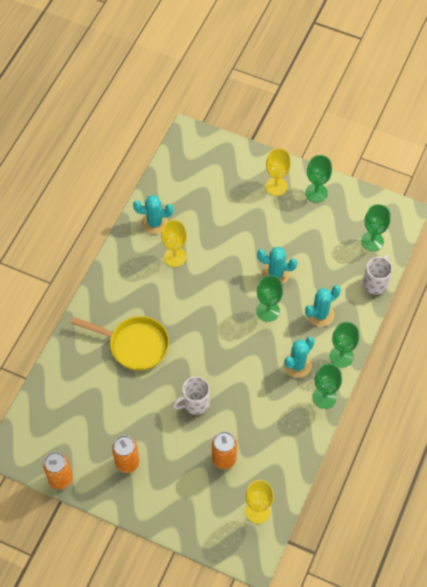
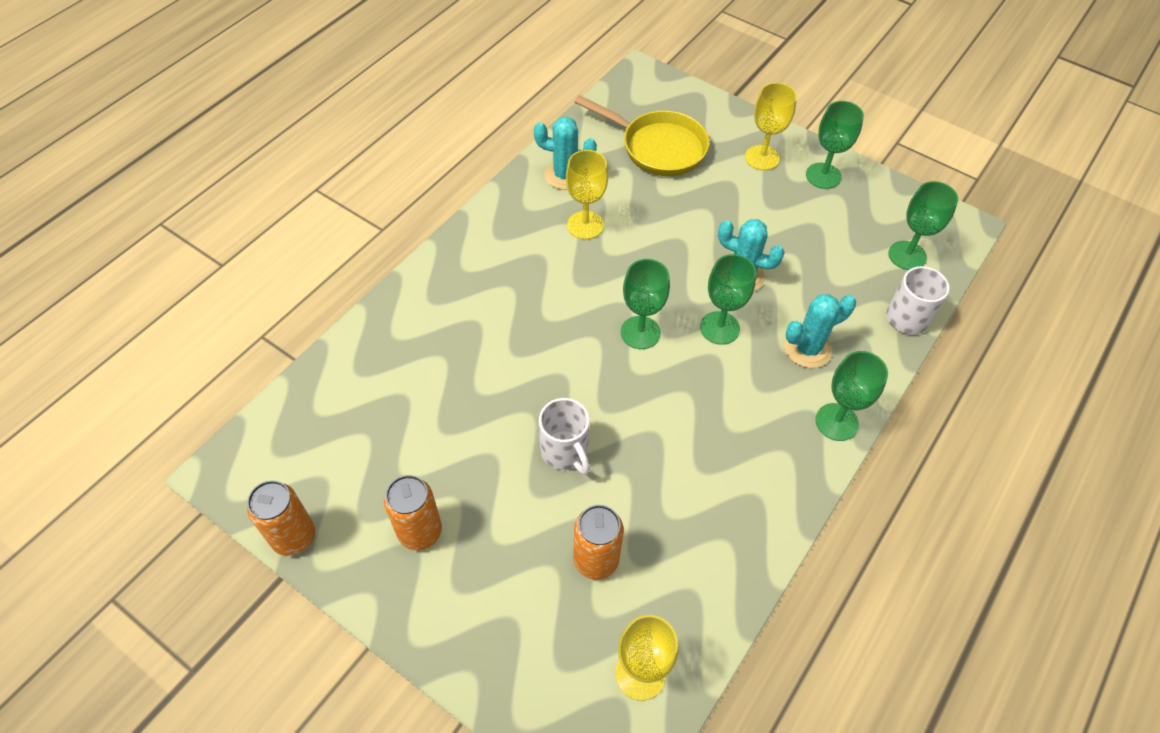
camera: 10 degrees right, 5 degrees down
yellow pan [71,316,169,371] -> yellow pan moved to [574,95,709,176]
white mug [172,377,210,415] -> white mug turned 105 degrees counterclockwise [539,398,590,475]
turquoise cactus [283,337,315,378] -> none
green goblet [312,363,342,409] -> green goblet moved to [621,259,670,349]

